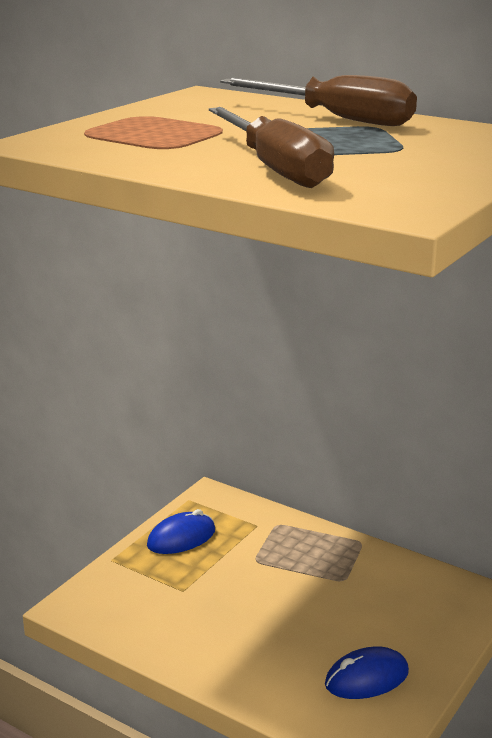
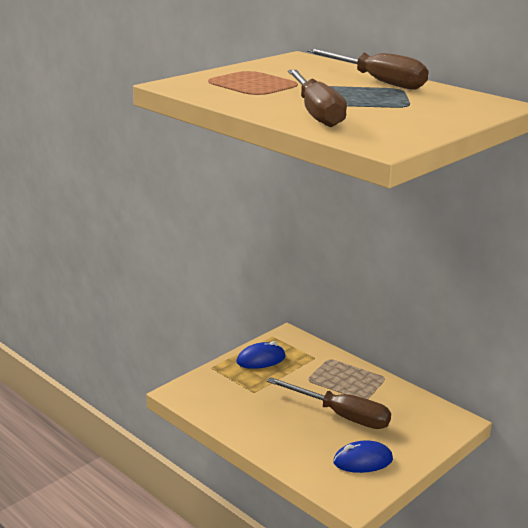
camera: 10 degrees right, 0 degrees up
none -> brown screwdriver [267,377,391,429]

